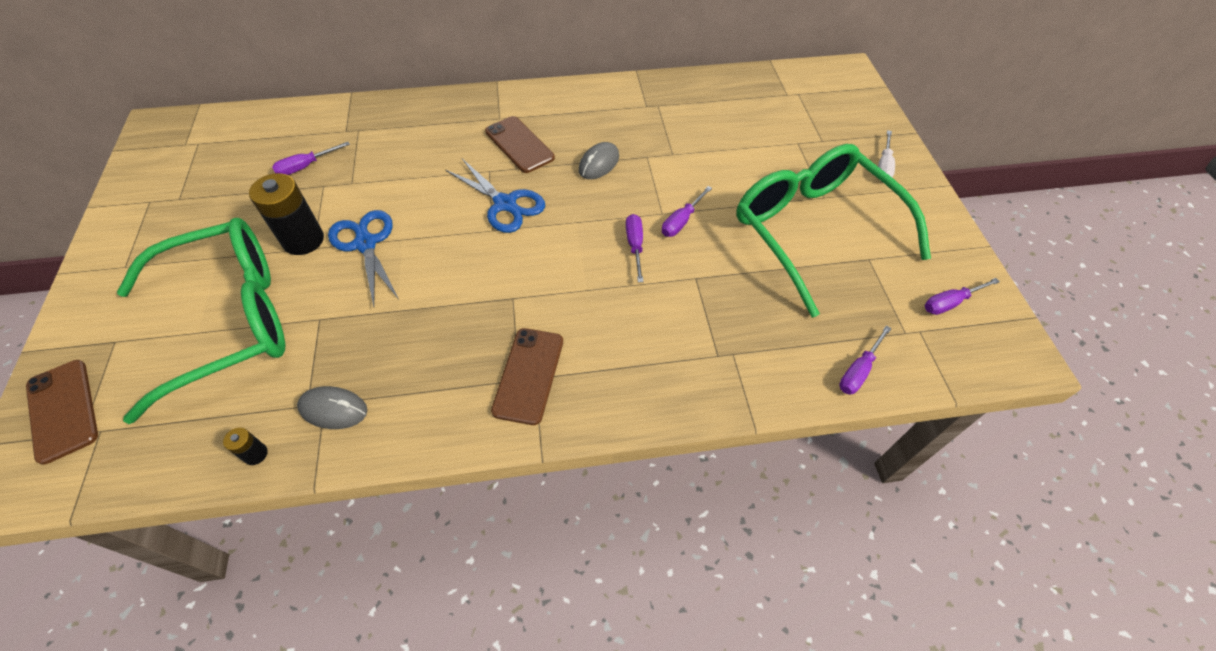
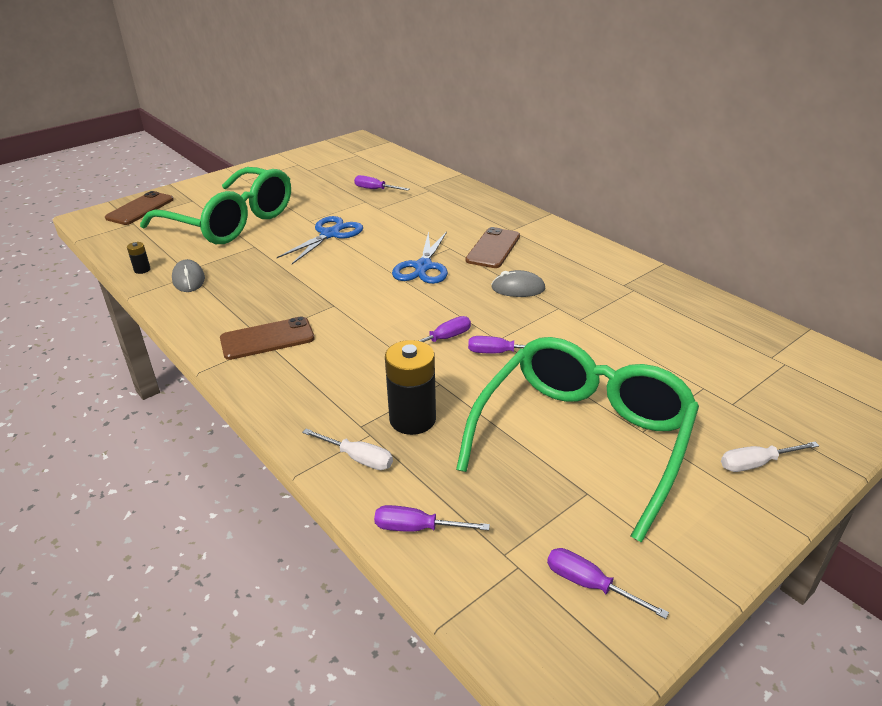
camera: 60 degrees right, 20 degrees down
black battery [249,173,324,255] -> black battery moved to [385,340,436,435]
none -> white screwdriver [302,429,393,470]

